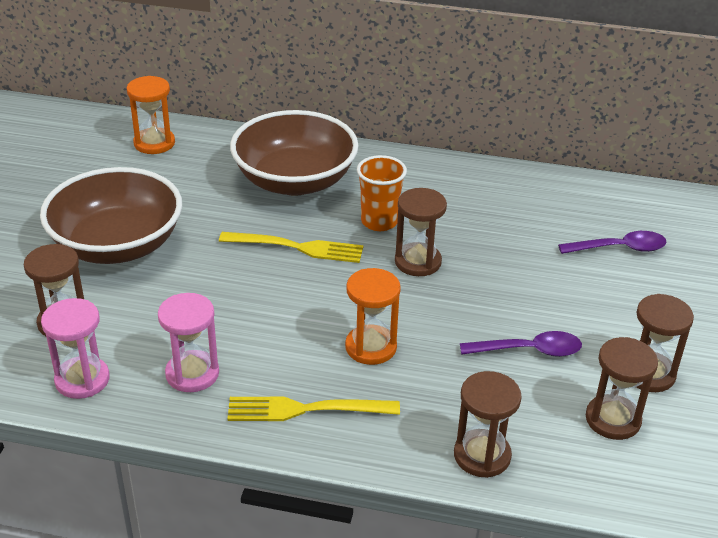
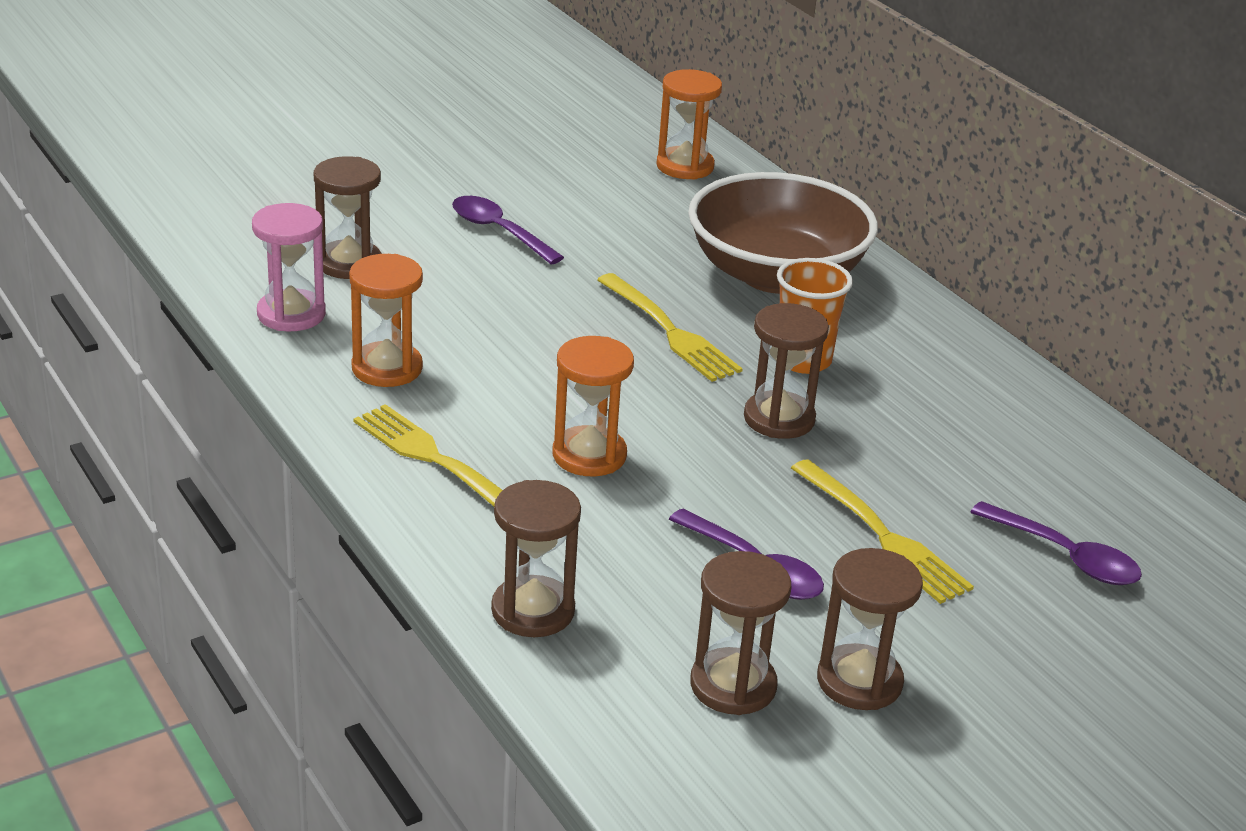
camera: 45 degrees right, 5 degrees down
brown bowl [40,167,182,264] -> purple spoon [452,196,564,265]
pink hourglass [158,293,219,392] -> orange hourglass [349,254,423,387]
none -> yellow fork [791,459,974,604]

